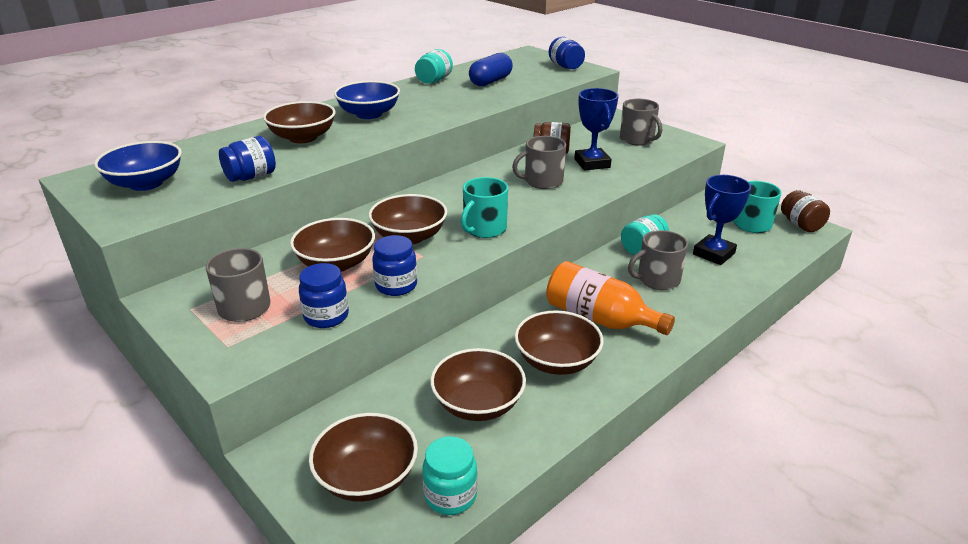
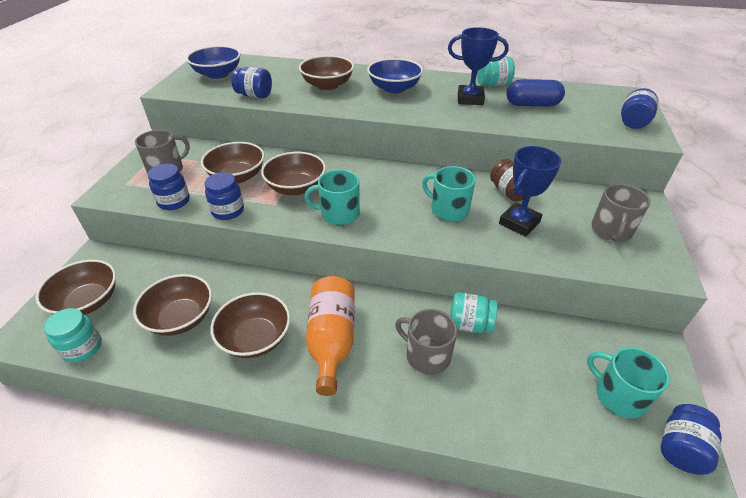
camera: 55 degrees right, 10 degrees up
grey mug [512,136,566,189] -> turquoise mug [422,166,476,222]
blue trophy [693,175,751,265] -> blue trophy moved to [448,27,509,105]
brown jar [781,190,830,232] -> blue jar [661,404,722,475]

